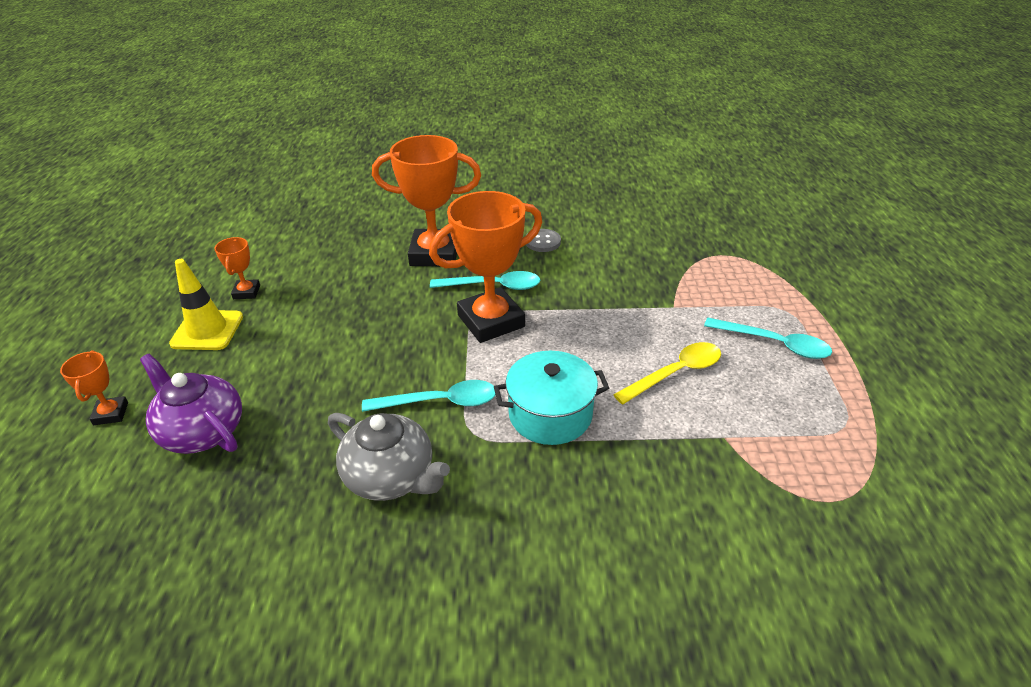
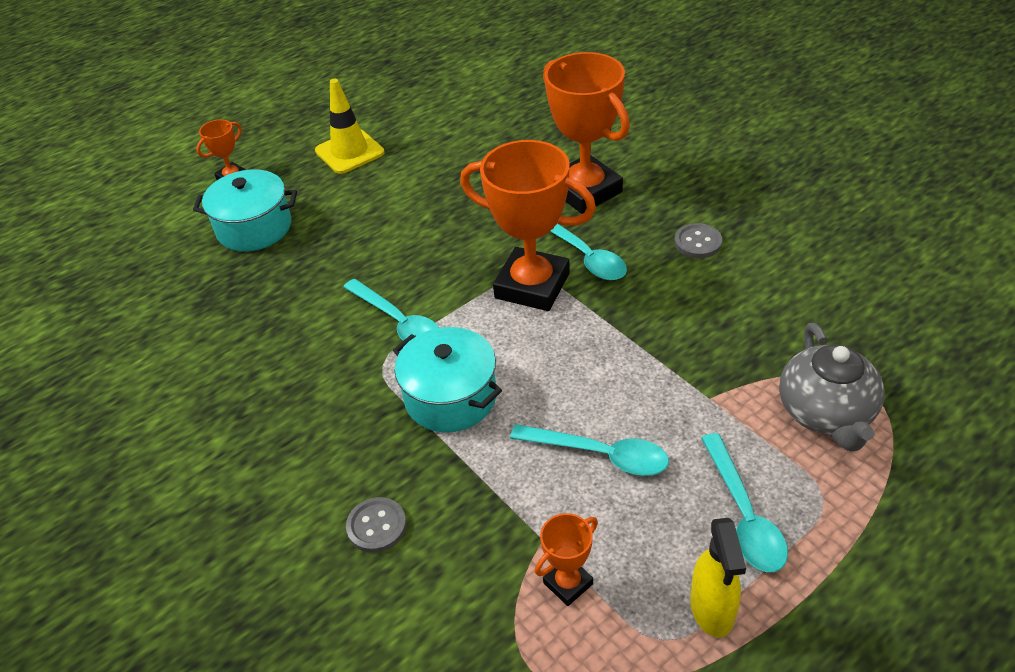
camera: 55 degrees right, 5 degrees up
purple teapot [140,354,242,454] -> turquoise pot [193,169,297,251]
orange trophy [214,237,260,299] -> orange trophy moved to [535,513,598,606]
grey teapot [328,413,450,501] -> grey teapot moved to [779,323,885,451]
yellow spoon [613,342,721,404] -> turquoise spoon [510,424,669,476]
none -> grey button [346,497,407,553]
none -> yellow spray bottle [690,518,746,638]

